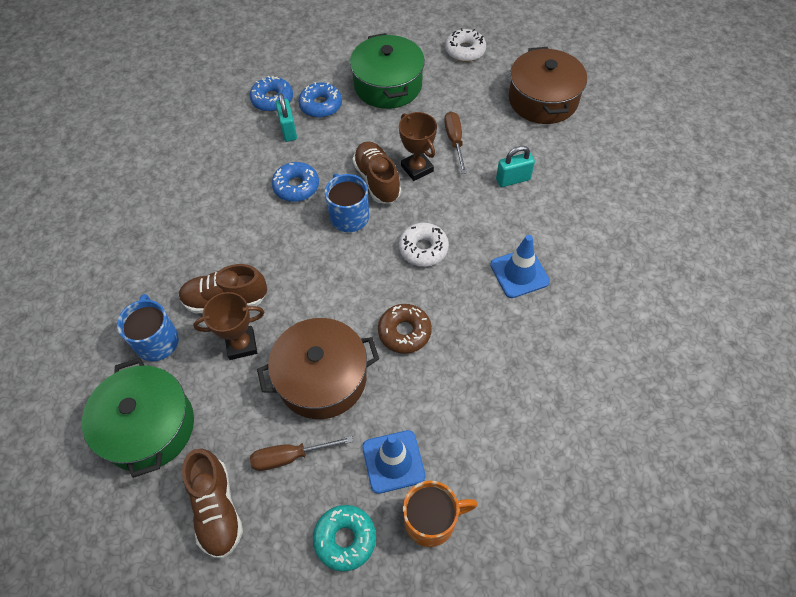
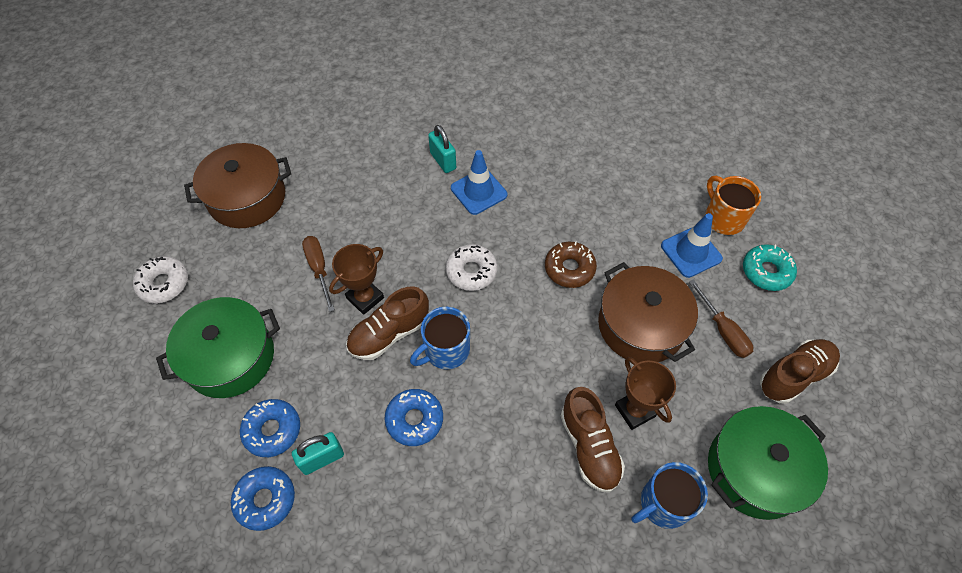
camera: 105 degrees left, 0 degrees up
brown screwdriver [444,111,467,174] -> brown screwdriver turned 90 degrees clockwise [302,236,335,312]
turquoise padlock [496,146,535,187] -> turquoise padlock moved to [428,125,456,173]

